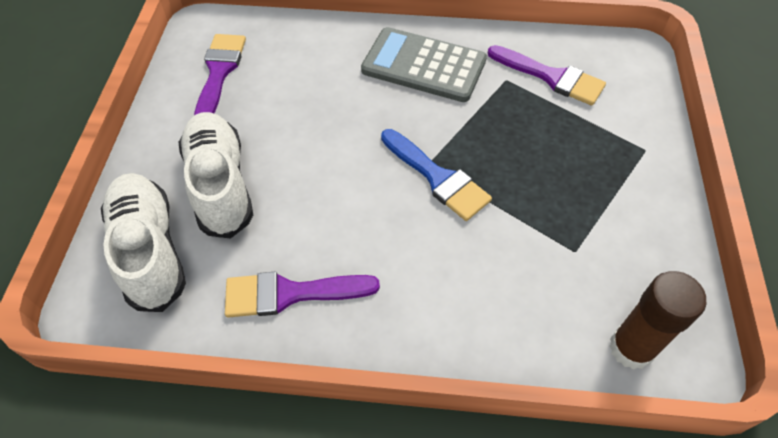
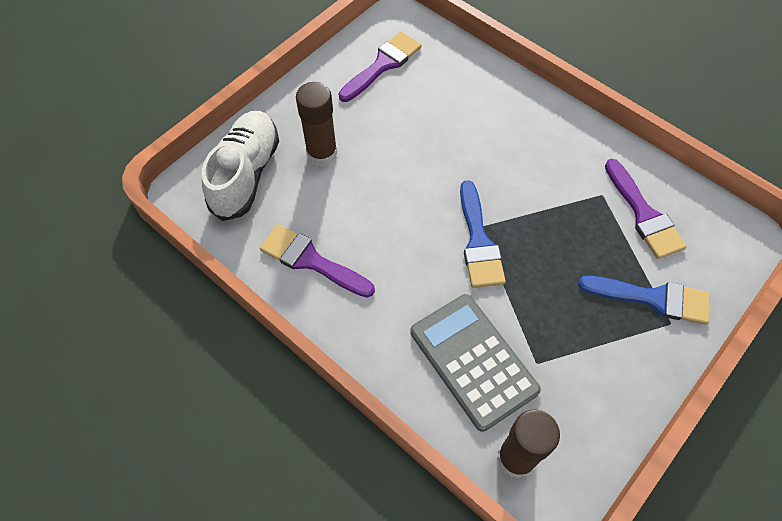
camera: 35 degrees right, 5 degrees up
white shoe [178,112,253,239] -> brown glue stick [296,82,338,167]
grey calculator [361,27,487,102] -> grey calculator moved to [410,294,541,432]
none -> blue brush [578,276,710,325]

